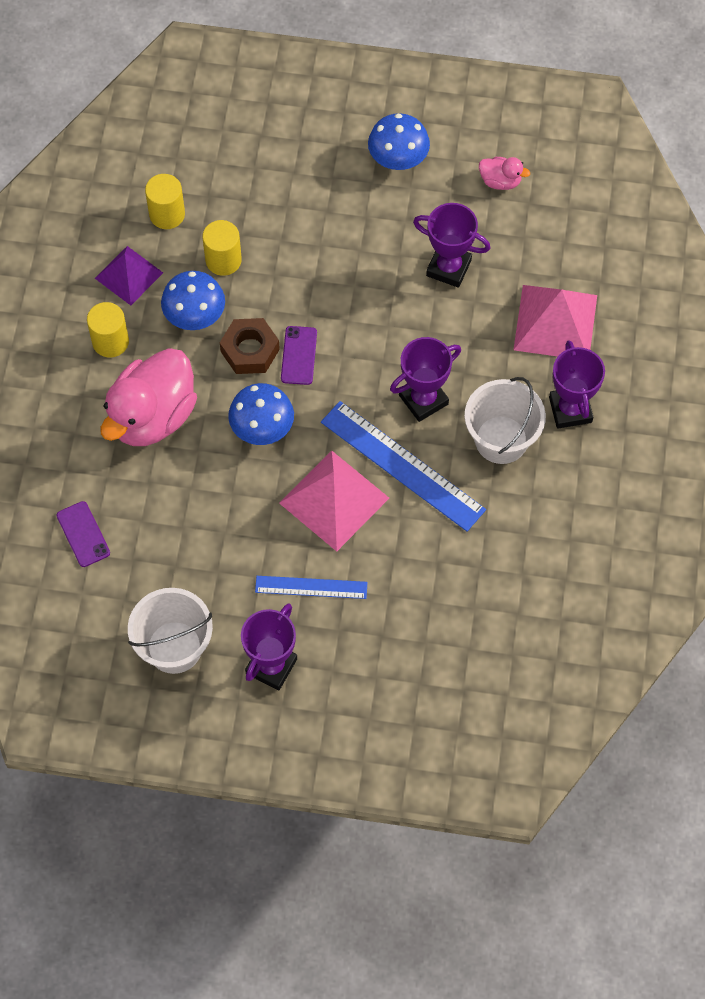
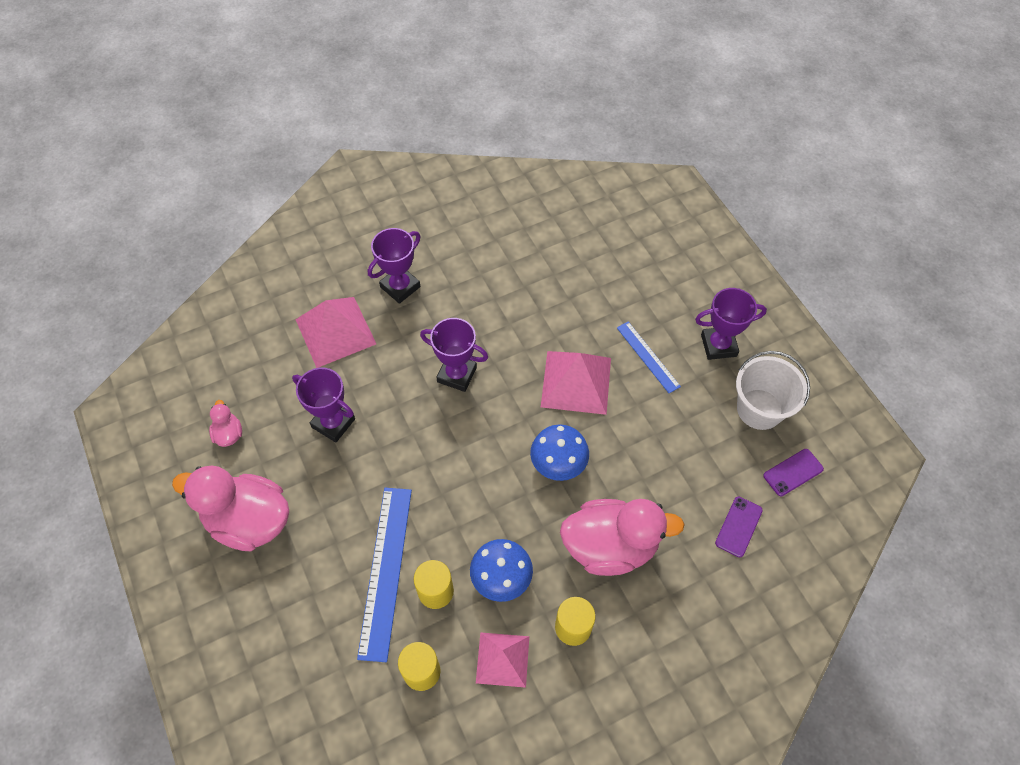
camera: 125 degrees left, 5 degrees down
purple pyramid [95,246,163,305] -> pink pyramid [476,632,529,688]
brown nut [220,318,280,374] -> none
purple phone [281,326,317,385] -> purple phone moved to [763,449,824,496]
blue ruler [321,401,486,531] -> blue ruler moved to [357,488,412,662]
blue mushroom [368,113,430,170] -> pink duck [172,466,289,551]
purple trophy [413,203,490,288] -> purple trophy turned 45 degrees counterclockwise [292,368,355,442]
white bucket [464,377,546,464] -> none

